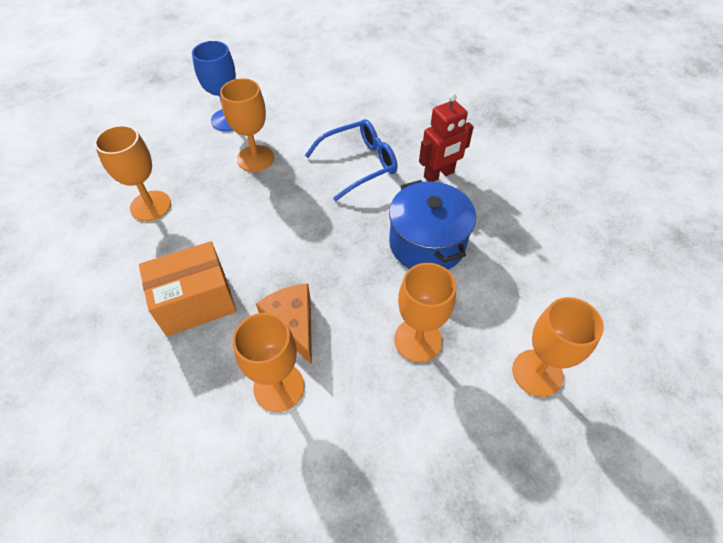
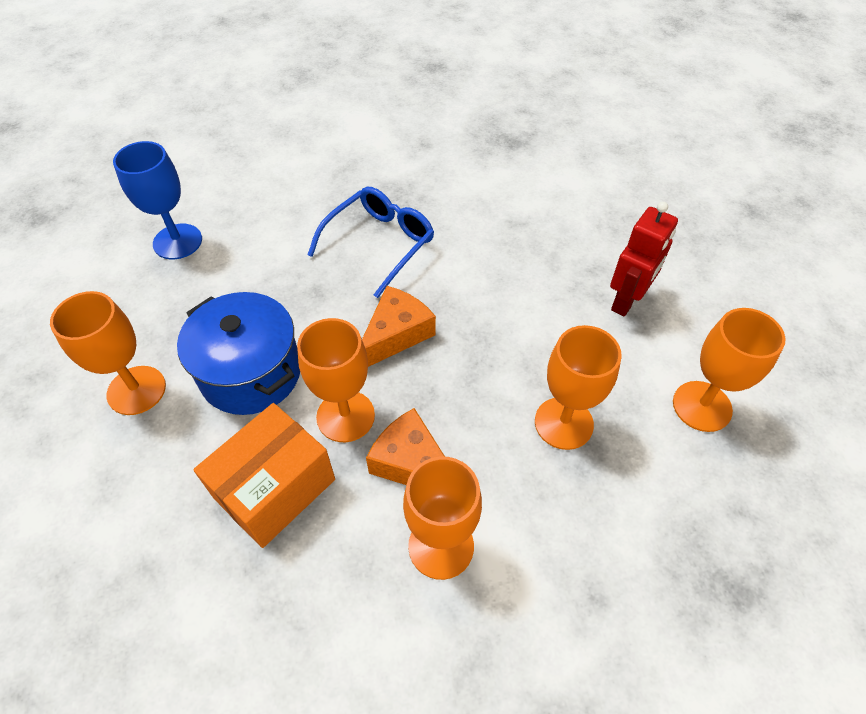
camera: 25 degrees left, 0 degrees up
orange goblet [220,78,274,172] -> orange goblet moved to [297,318,375,442]
blue pot [389,180,476,270] -> blue pot moved to [177,292,300,415]
red robot [419,93,474,182] -> red robot moved to [610,201,678,316]
none -> orange cheese [362,286,436,367]

